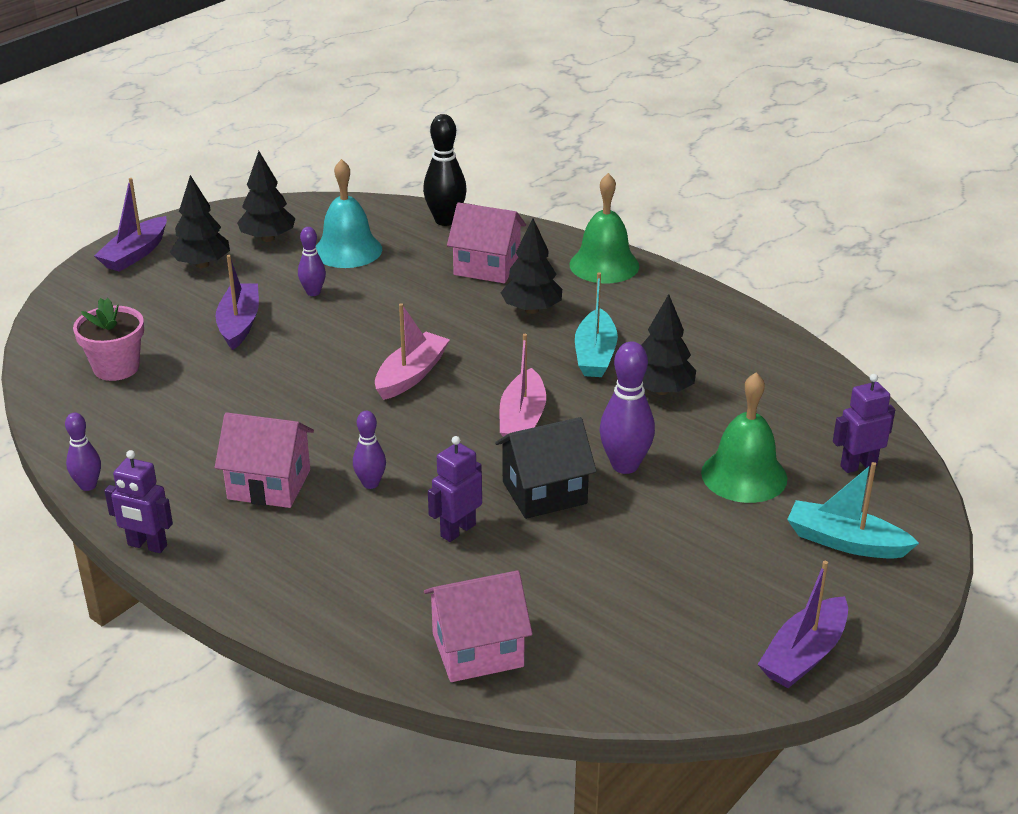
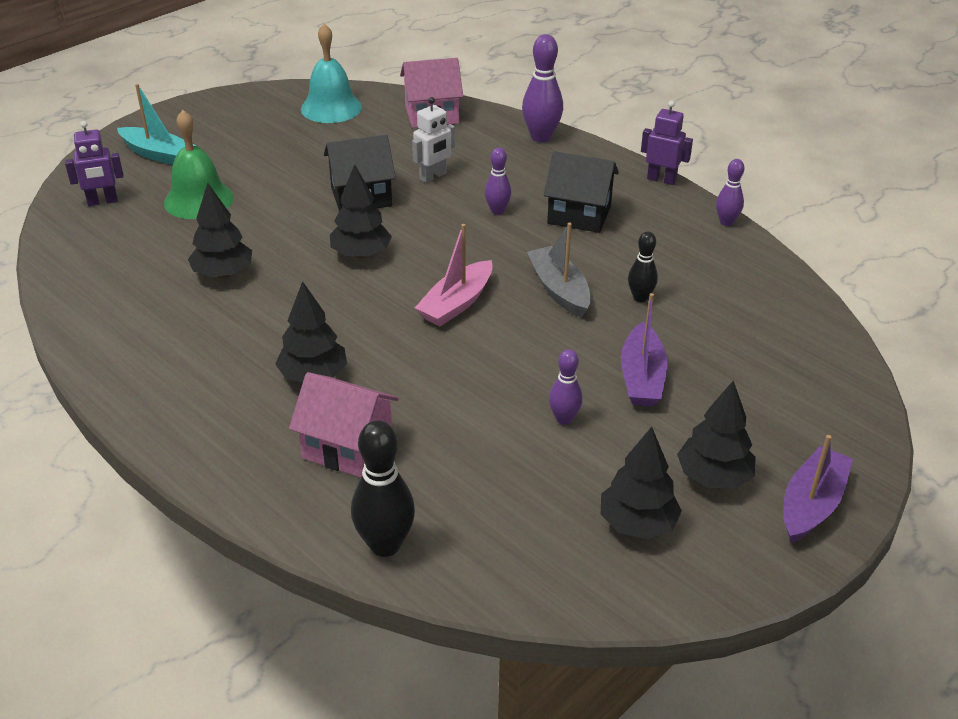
camera: 175 degrees left, 5 degrees up
pink flower pot [73,298,144,381] -> none
pink house [215,412,314,508] -> black house [544,151,619,233]
turquoise bell [316,159,382,268] -> turquoise bell moved to [301,24,362,123]
purple robot [428,436,482,542] -> white robot [412,97,455,183]
pink boat [499,334,546,437] -> black tree [330,164,392,259]
green bell [570,173,639,283] -> none
turquoise boat [575,272,618,377] -> none
purple bowling pin [599,342,655,474] -> purple bowling pin moved to [522,34,563,142]
purple boat [757,561,848,688] -> none
none -> grey boat [527,222,591,318]
none -> black bowling pin [628,231,658,302]

